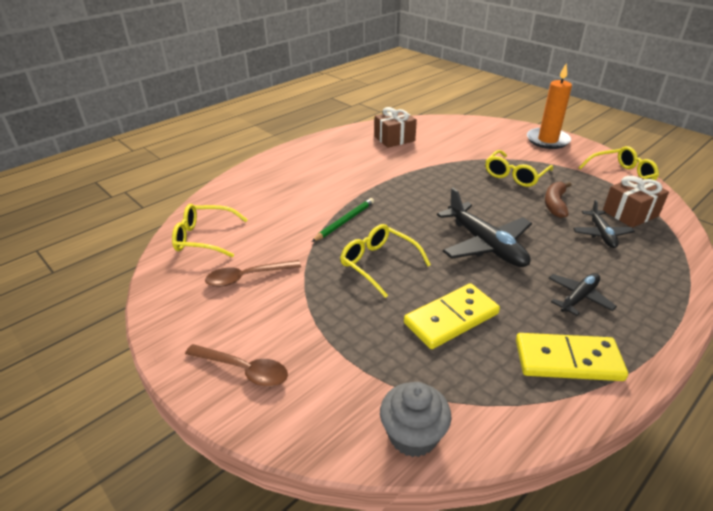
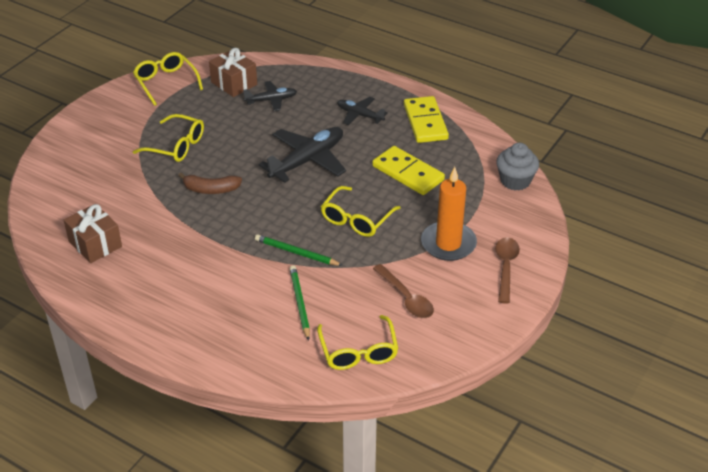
camera: 105 degrees left, 5 degrees up
orange candle [527,64,572,149] -> orange candle moved to [421,167,477,261]
brown banana [545,182,572,218] -> brown banana moved to [178,173,242,194]
none -> green pencil [290,265,310,341]

